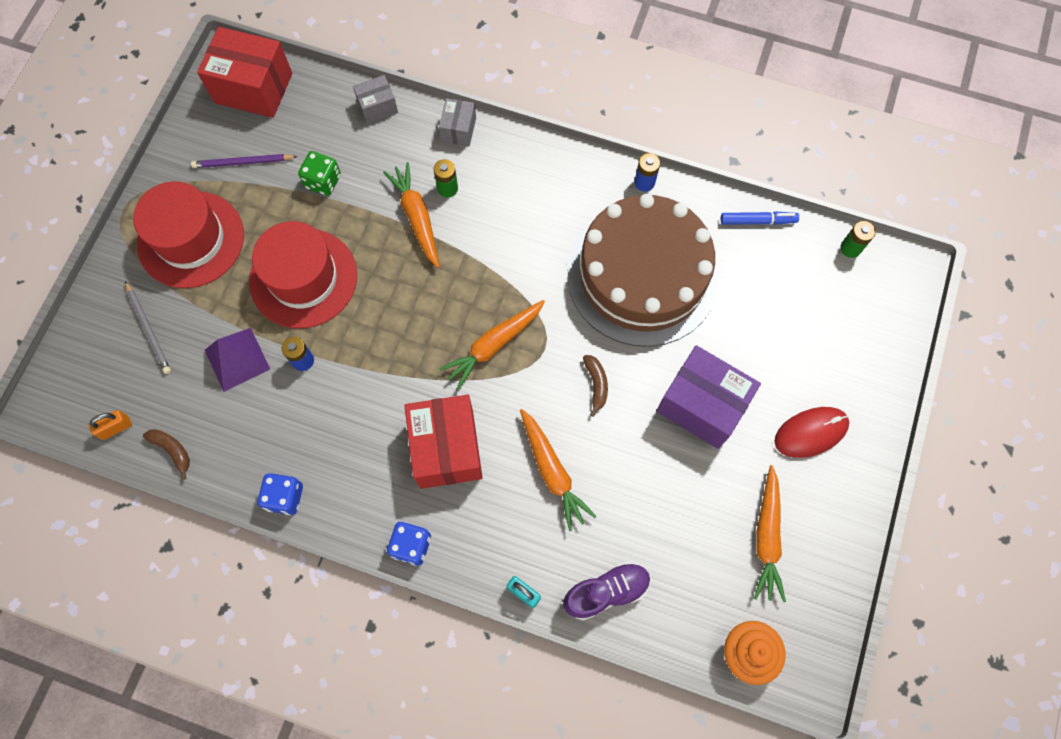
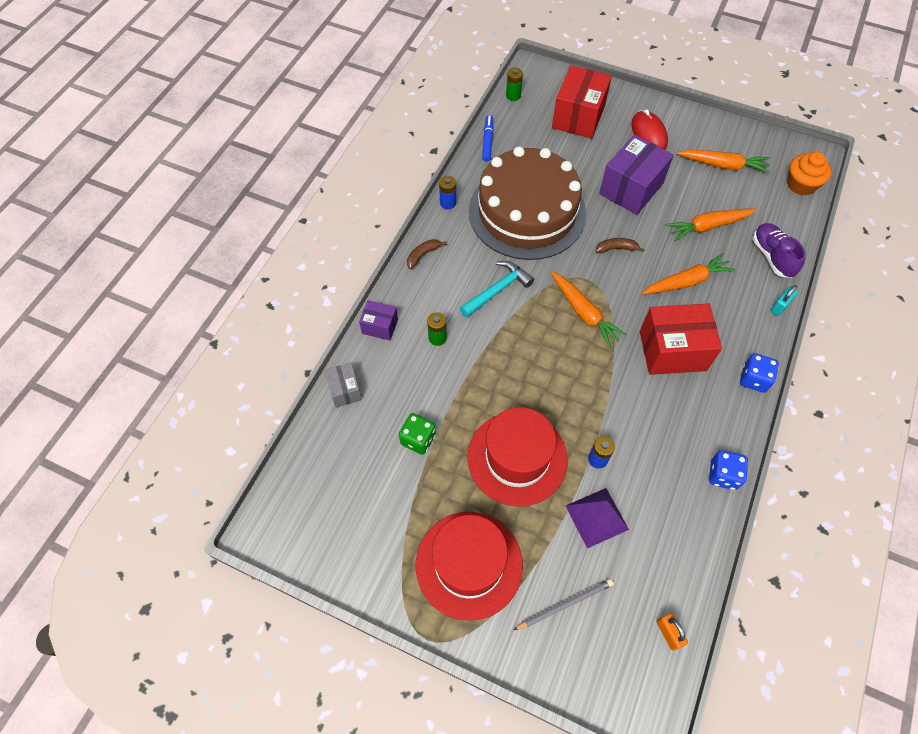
camera: 85 degrees left, 10 degrees down
brown banana [143,429,190,480] -> brown banana moved to [407,239,447,269]
purple pencil [191,154,298,168] -> none
red box [197,27,292,118] -> red box moved to [552,65,612,139]
orange carrot [383,162,440,268] -> orange carrot moved to [665,208,757,241]
grey box [439,98,476,146] -> purple box [359,300,398,340]
none -> turquoise hammer [460,261,534,318]

